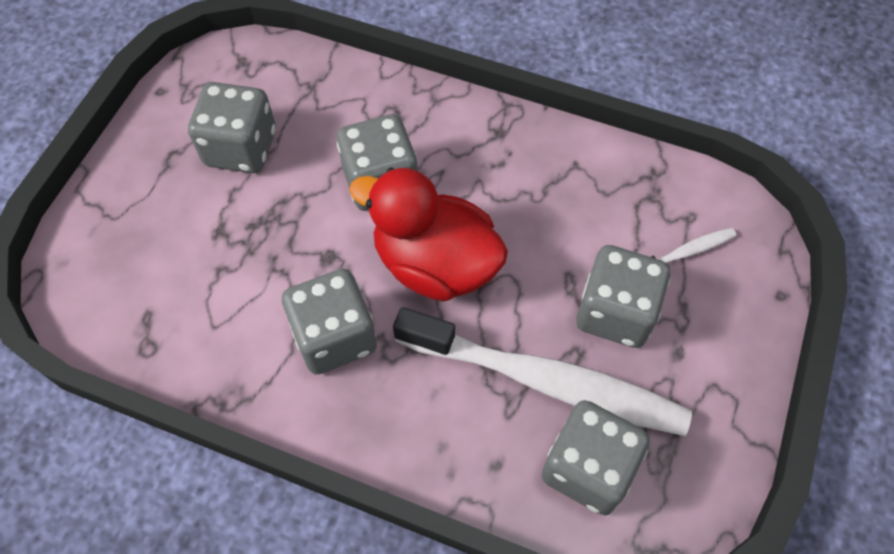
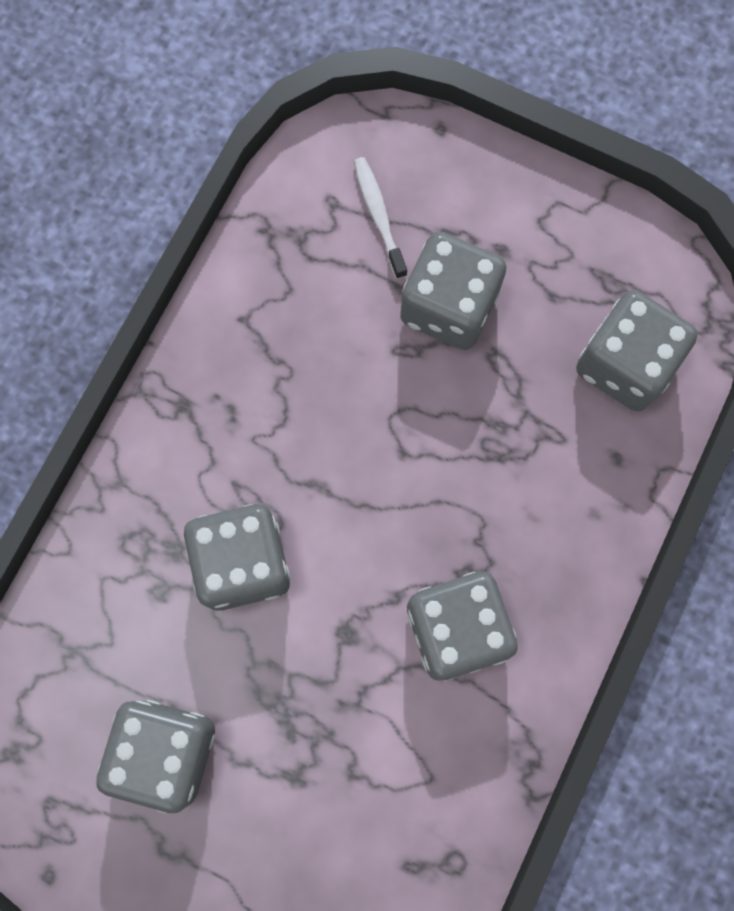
camera: 85 degrees left, 15 degrees up
red duck [349,168,508,302] -> none
white toothbrush [393,307,692,436] -> none

